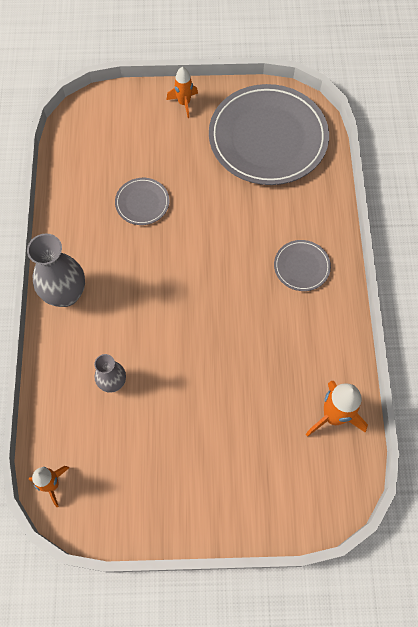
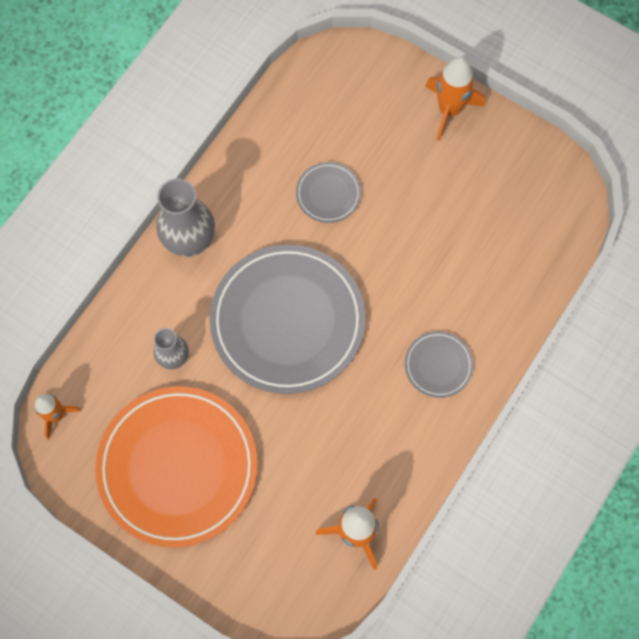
camera: 35 degrees right, 5 degrees up
orange rocket [167,67,198,118] -> orange rocket [425,57,485,141], size x1.54
grey plate [209,84,329,185] -> grey plate moved to [210,244,365,394]
none -> orange plate [95,386,258,547]

